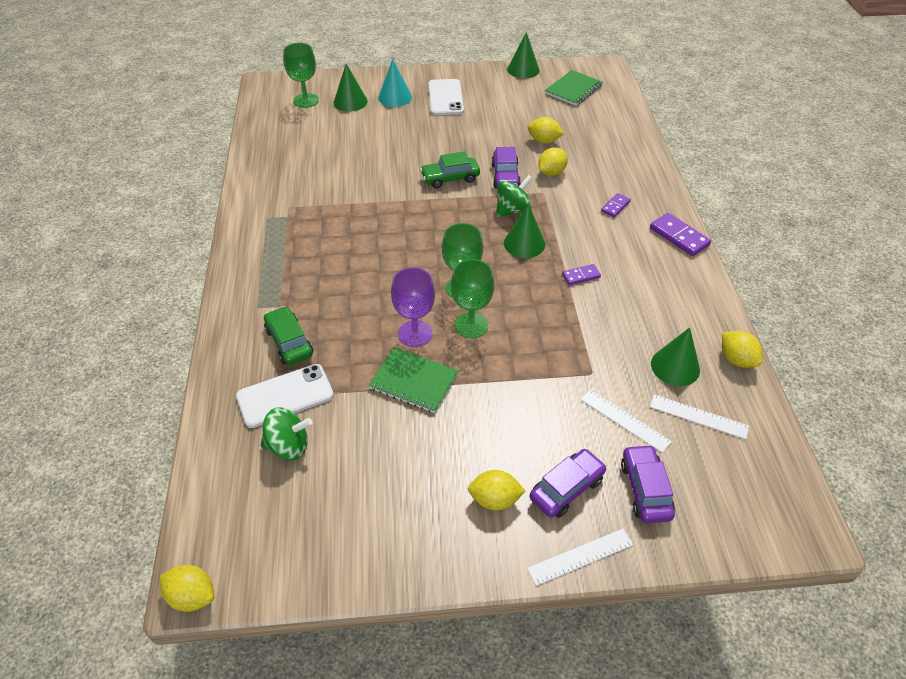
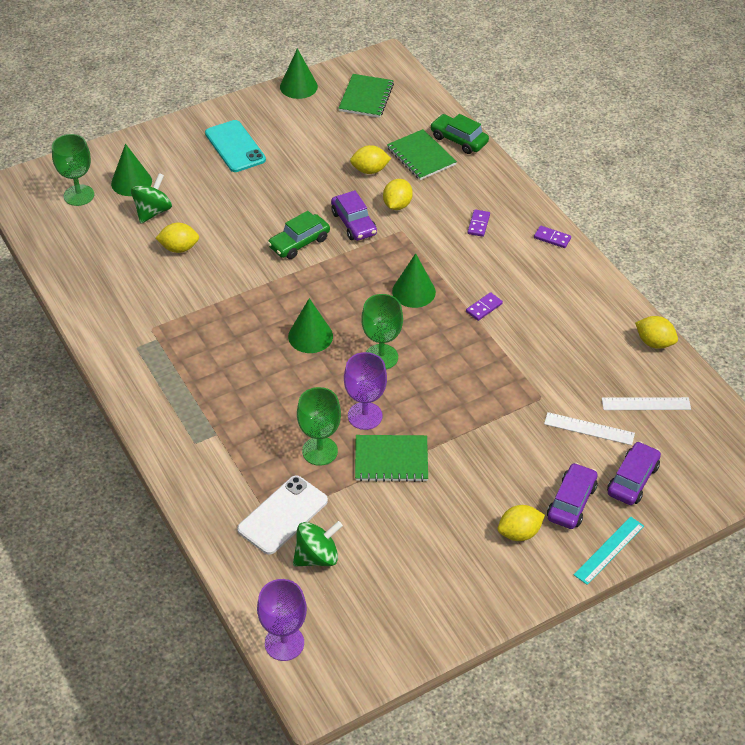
camera: 25 degrees left, 0 degrees up
yellow lemon [160,565,214,612] -> yellow lemon moved to [156,223,199,253]
green car [264,306,313,365] -> green car moved to [430,114,489,154]
turquoise cone [378,59,412,107] -> none
white phone [428,79,464,115] -> turquoise phone [205,120,266,172]
green goblet [451,259,494,338] -> green goblet moved to [297,387,341,466]
green spinning top [497,175,533,217] -> green spinning top moved to [131,173,172,224]
white ruler [527,529,633,586] -> turquoise ruler [574,517,644,585]
purple car [621,444,675,523] -> purple car turned 60 degrees clockwise [607,441,661,505]
purple domino [650,213,711,256] -> purple domino [534,226,571,248], size x0.60
green cone [651,327,700,386] -> green cone moved to [288,298,333,353]
none -> purple goblet [257,579,307,661]
none -> green notebook [387,129,457,180]

